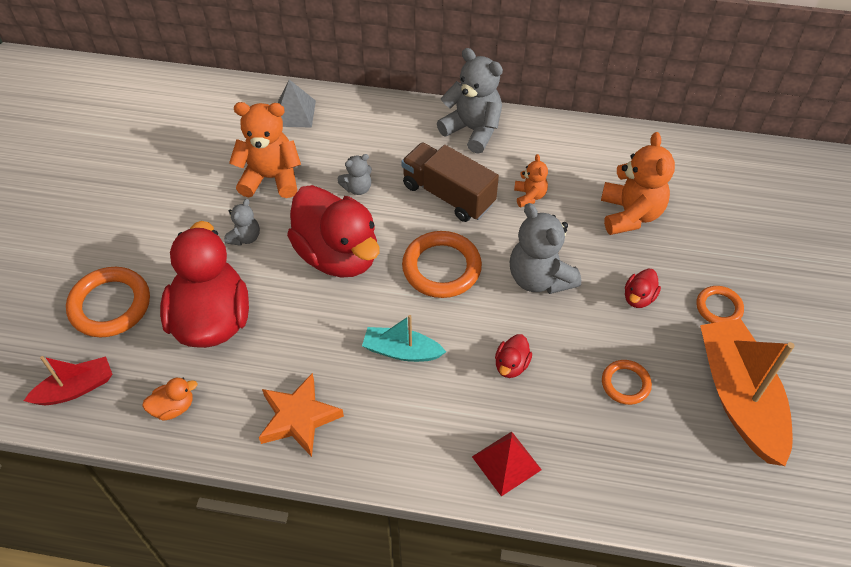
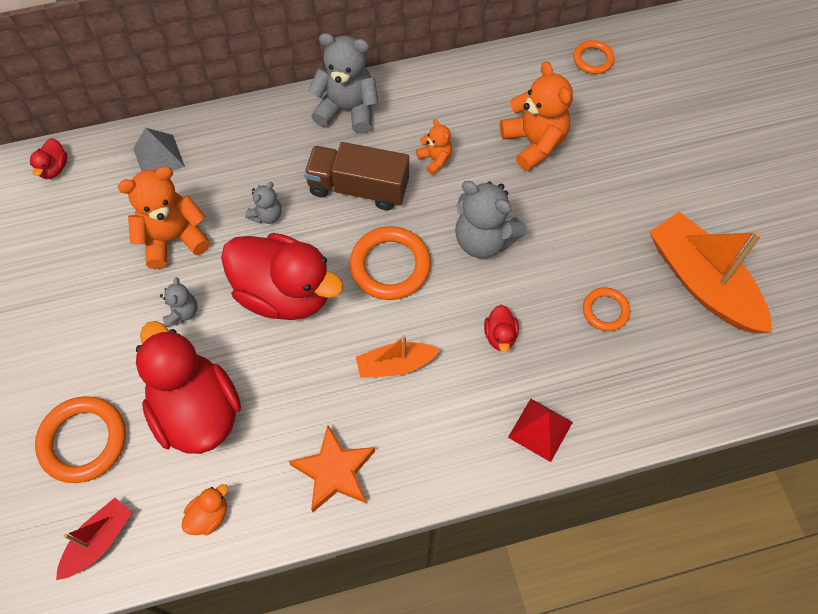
camera: 25 degrees left, 10 degrees up
turquoise boat [362,315,446,362] -> orange boat [356,335,440,378]
red duck [625,269,661,308] -> red duck moved to [30,138,67,179]
orange ring [696,286,744,323] -> orange ring moved to [573,40,615,74]

